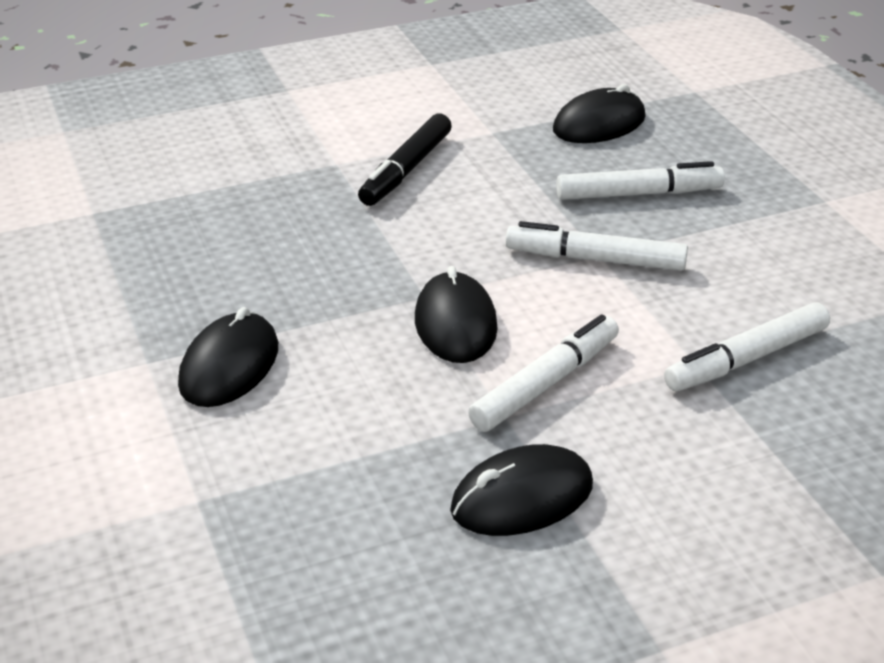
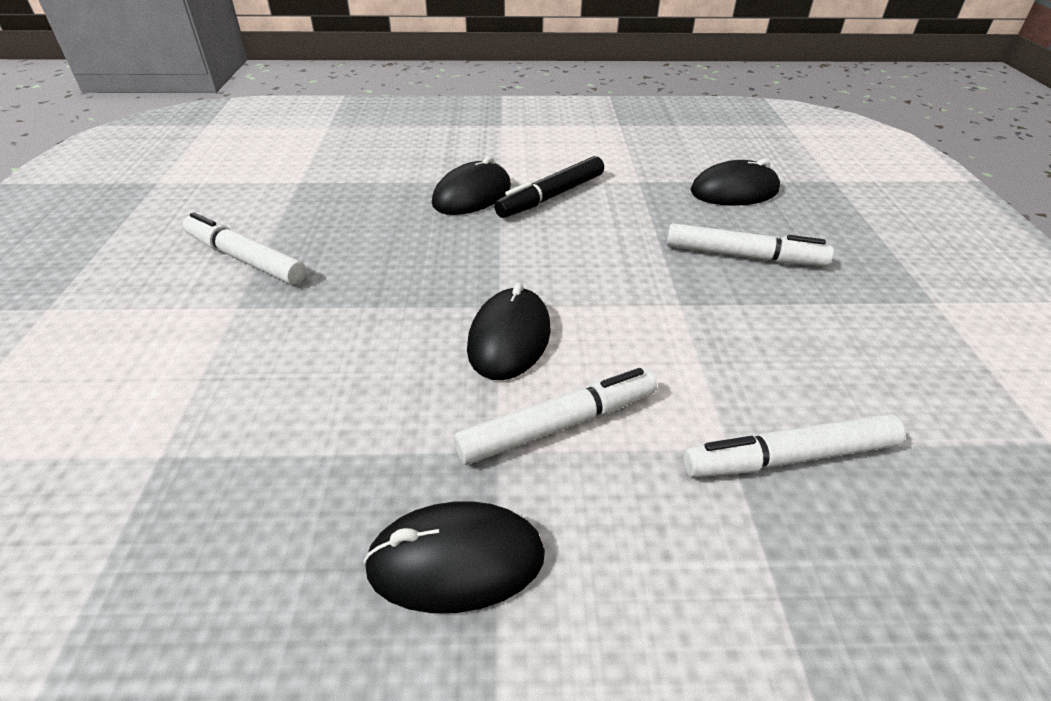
camera: 20 degrees right, 5 degrees up
black mouse [178,307,278,407] -> black mouse moved to [432,156,511,215]
white marker [505,221,688,271] -> white marker moved to [183,212,307,285]

